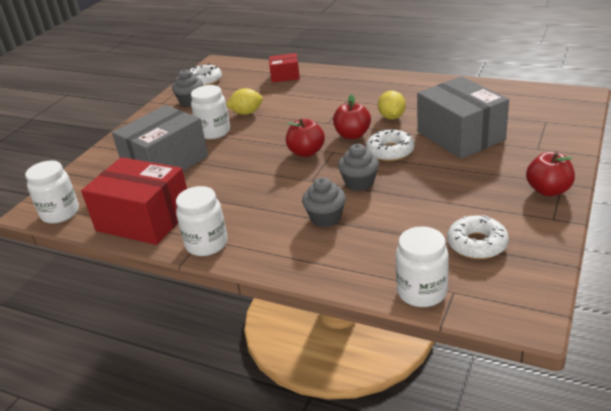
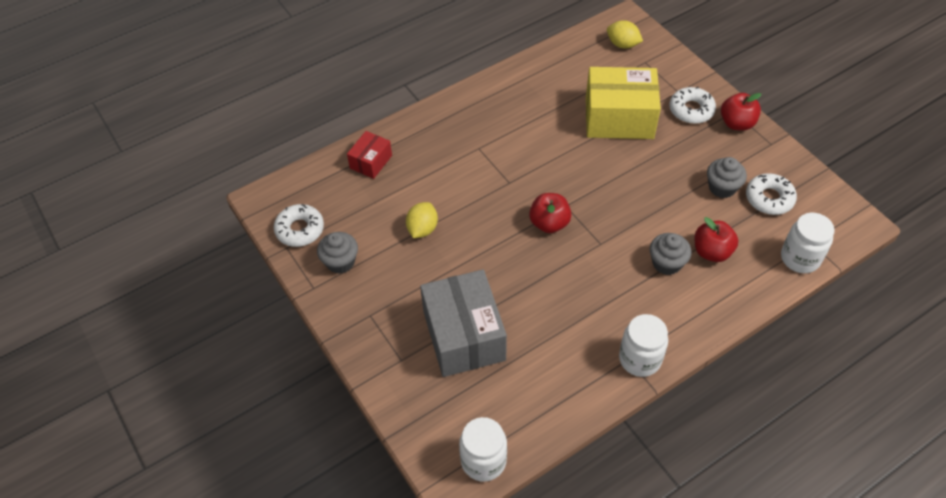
camera: 60 degrees left, 20 degrees up
red box [81,157,187,245] -> none
white jar [191,85,230,139] -> none
red apple [333,94,371,139] -> red apple moved to [694,217,738,262]
grey cupcake [338,144,379,191] -> grey cupcake moved to [707,157,747,198]
white donut [366,129,414,161] -> white donut moved to [669,87,716,124]
yellow lemon [378,91,406,119] -> yellow lemon moved to [607,20,643,48]
grey box [417,76,509,159] -> yellow box [586,67,661,139]

